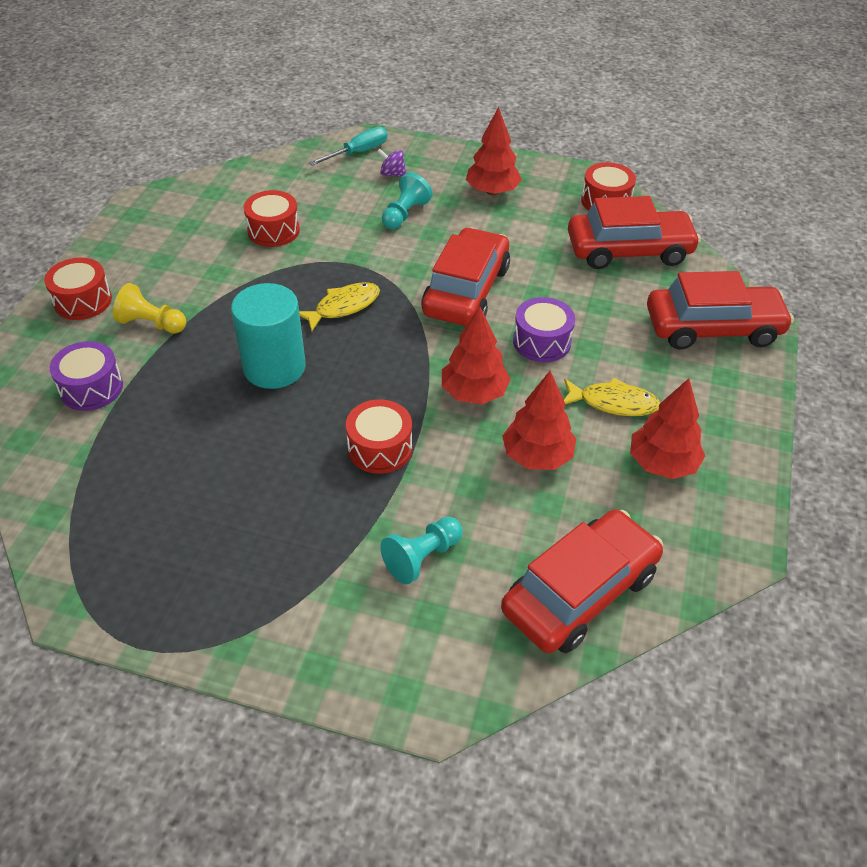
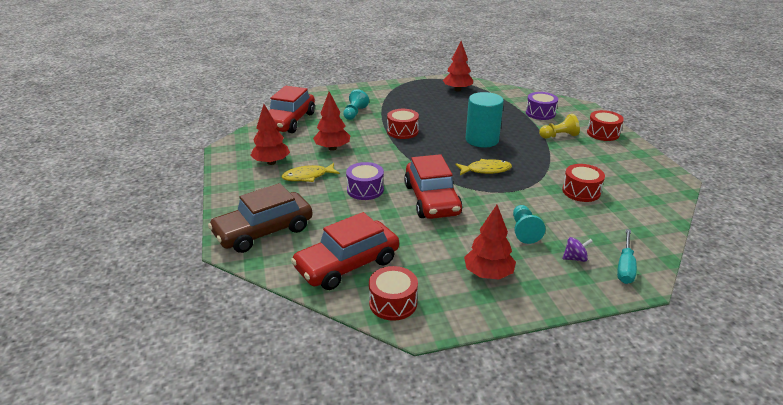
camera: 150 degrees right, 15 degrees down
yellow fish [299,282,380,332] -> yellow fish turned 120 degrees counterclockwise [455,159,512,175]
red tree [442,306,511,404] -> red tree moved to [443,41,473,91]
red car [647,271,794,350] -> brown car [208,183,313,253]

